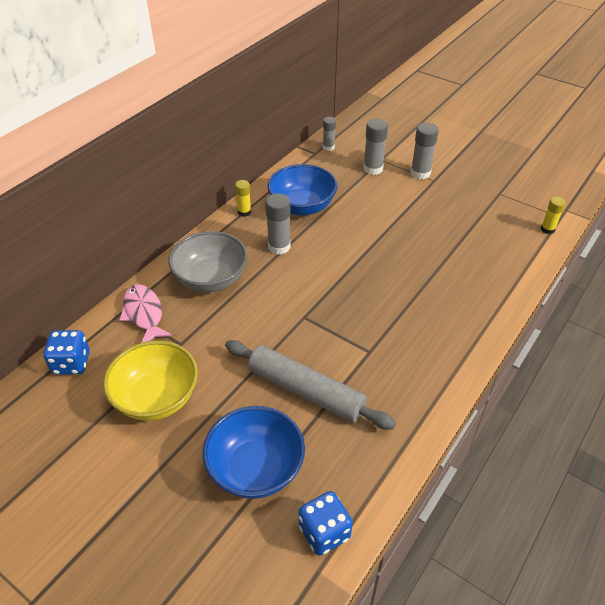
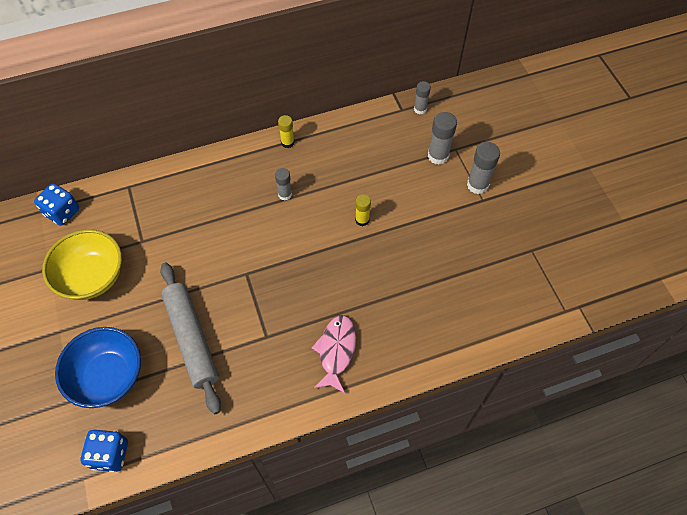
camera: 35 degrees right, 15 degrees up
pink fish [119,284,172,343] -> pink fish moved to [312,315,356,393]
grey bowl [168,231,248,292] -> none
grey glue stick [265,193,291,255] -> grey glue stick [275,168,292,200], size x0.63
blue bowl [267,164,338,216] -> none
yellow glue stick [541,197,566,234] -> yellow glue stick moved to [355,194,371,226]

